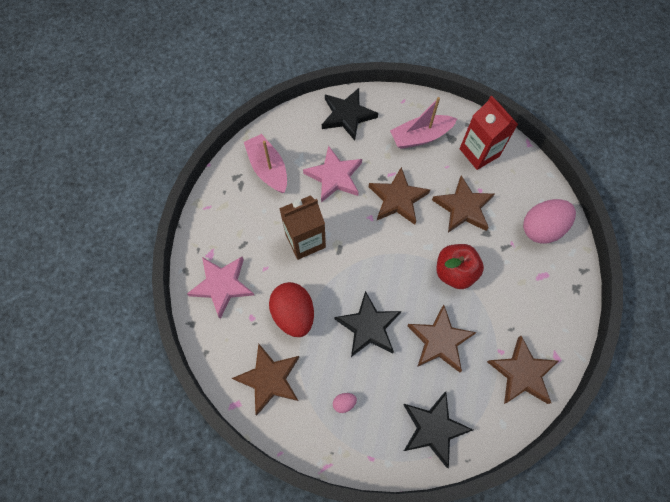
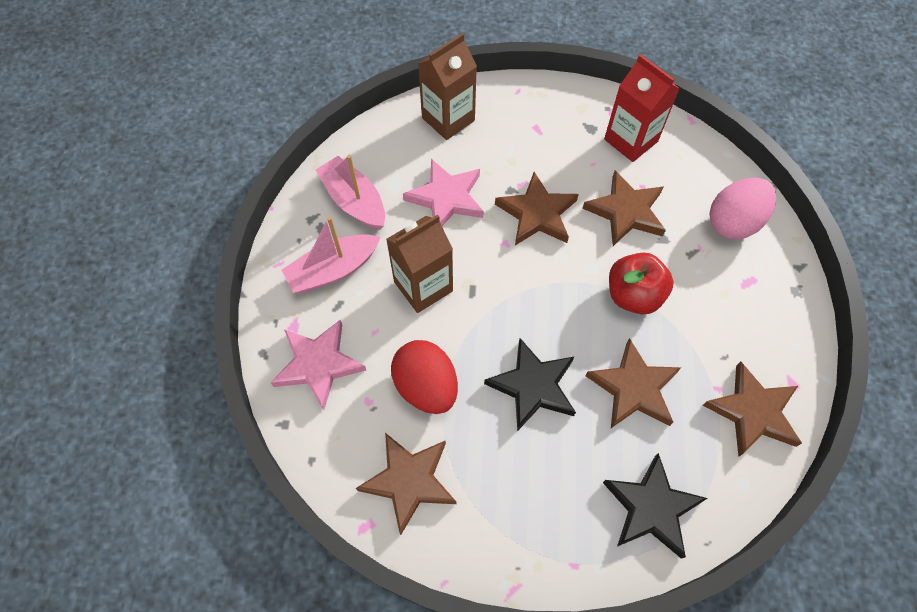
camera: 10 degrees left, 5 degrees down
black star [322,88,378,141] -> brown carton [418,33,477,140]
pink egg [333,393,357,413] -> none
pink boat [390,97,457,149] -> pink boat moved to [282,216,381,293]

